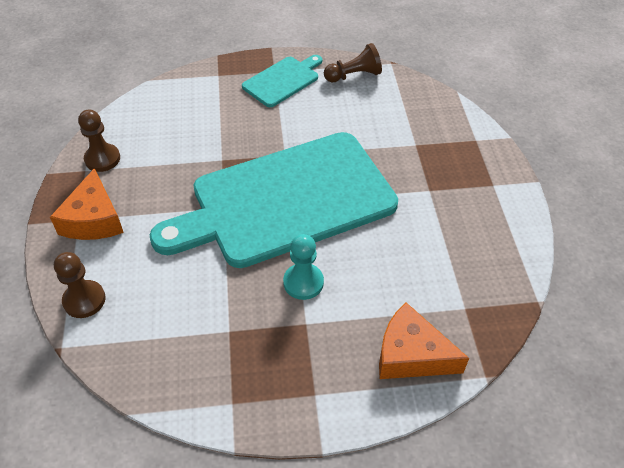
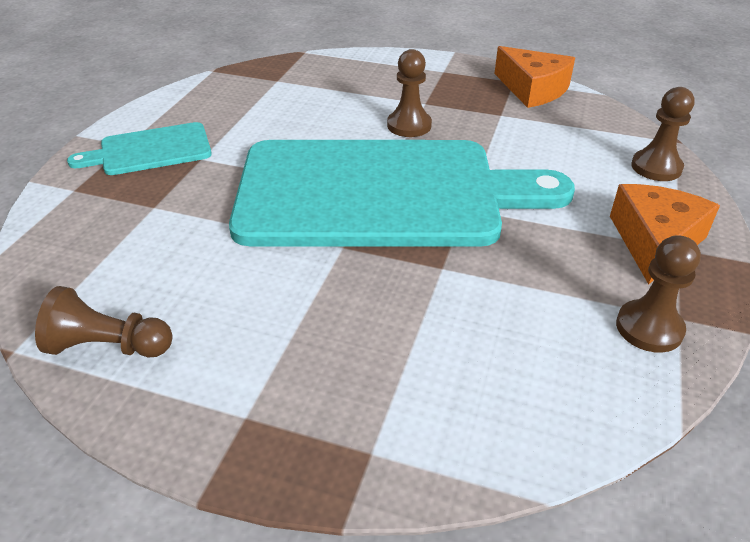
camera: 155 degrees left, 10 degrees down
turquoise cutting board [242,55,322,107] -> turquoise cutting board moved to [67,122,212,175]
turquoise pawn [283,234,324,300] -> brown pawn [387,49,432,137]
orange cheese [379,303,469,379] -> orange cheese moved to [494,46,575,108]

